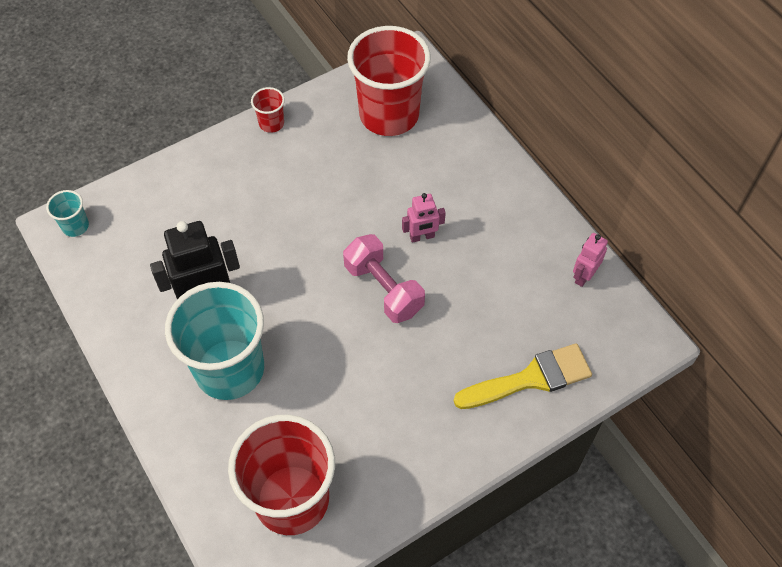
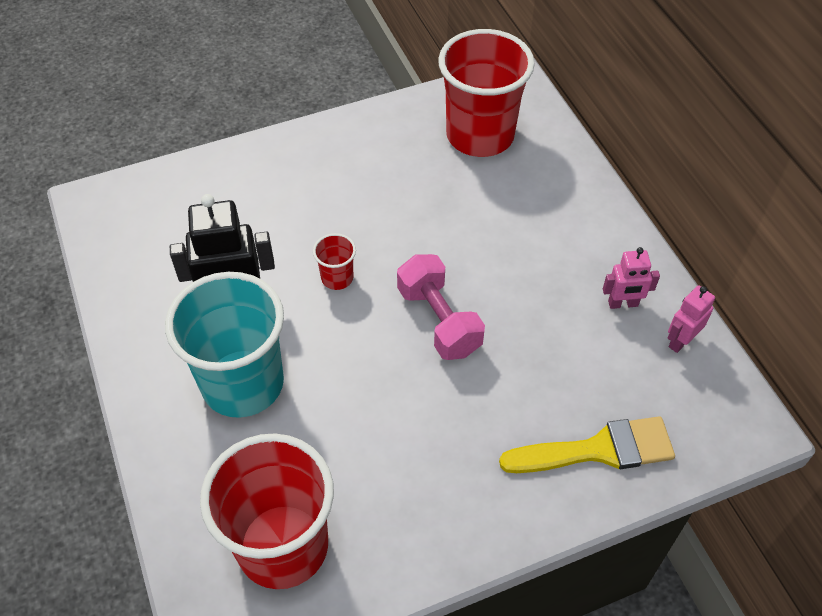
camera: 10 degrees right, 5 degrees down
turquoise cup [46,190,89,237] -> none
red cup [251,87,285,133] -> red cup moved to [313,233,356,290]
pink robot [402,193,446,243] -> pink robot moved to [603,247,660,309]

